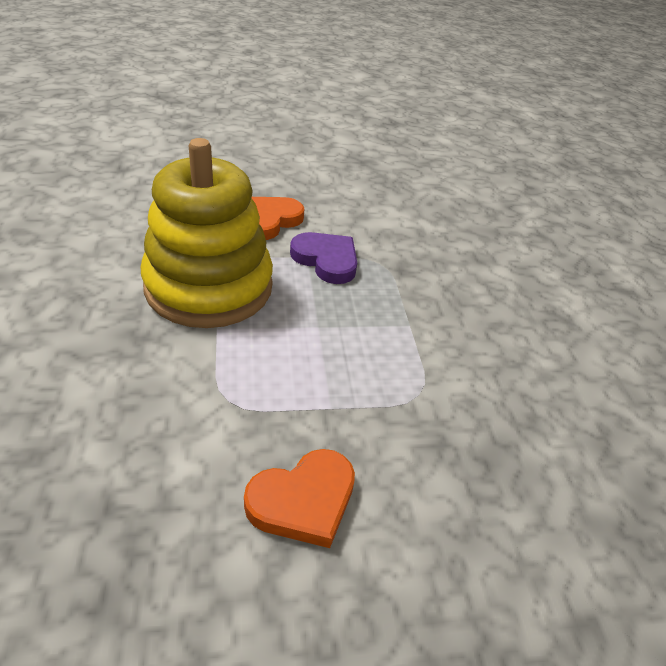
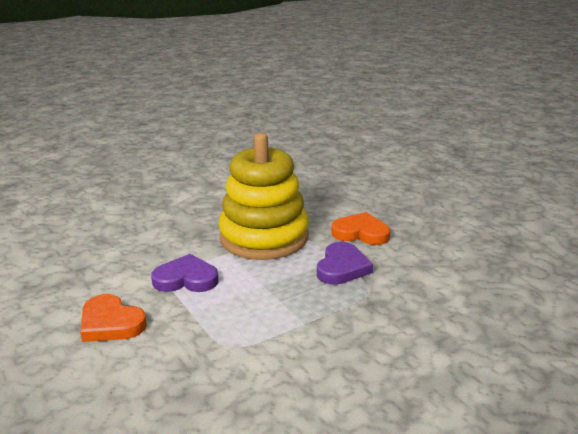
camera: 70 degrees right, 15 degrees down
none -> purple heart [151,254,219,292]

